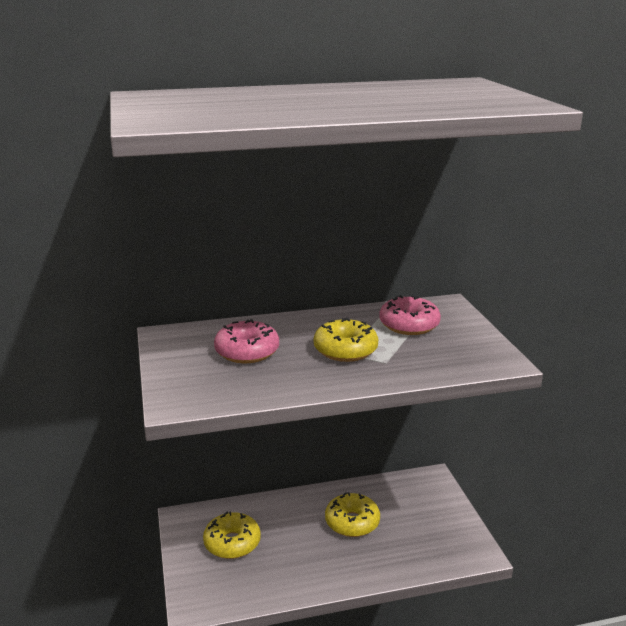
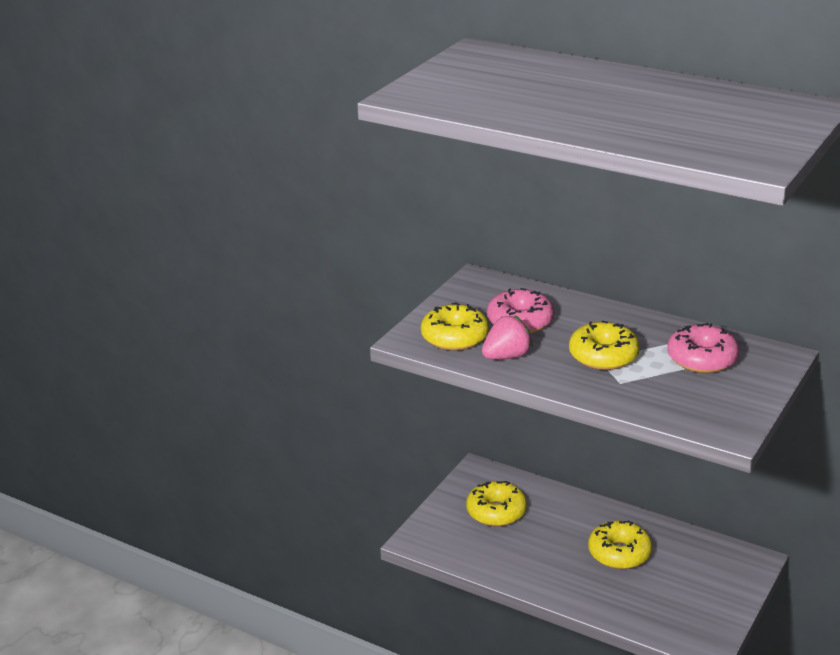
camera: 45 degrees right, 5 degrees up
none -> yellow donut [421,302,489,351]
none -> pink strawberry [482,315,533,359]

